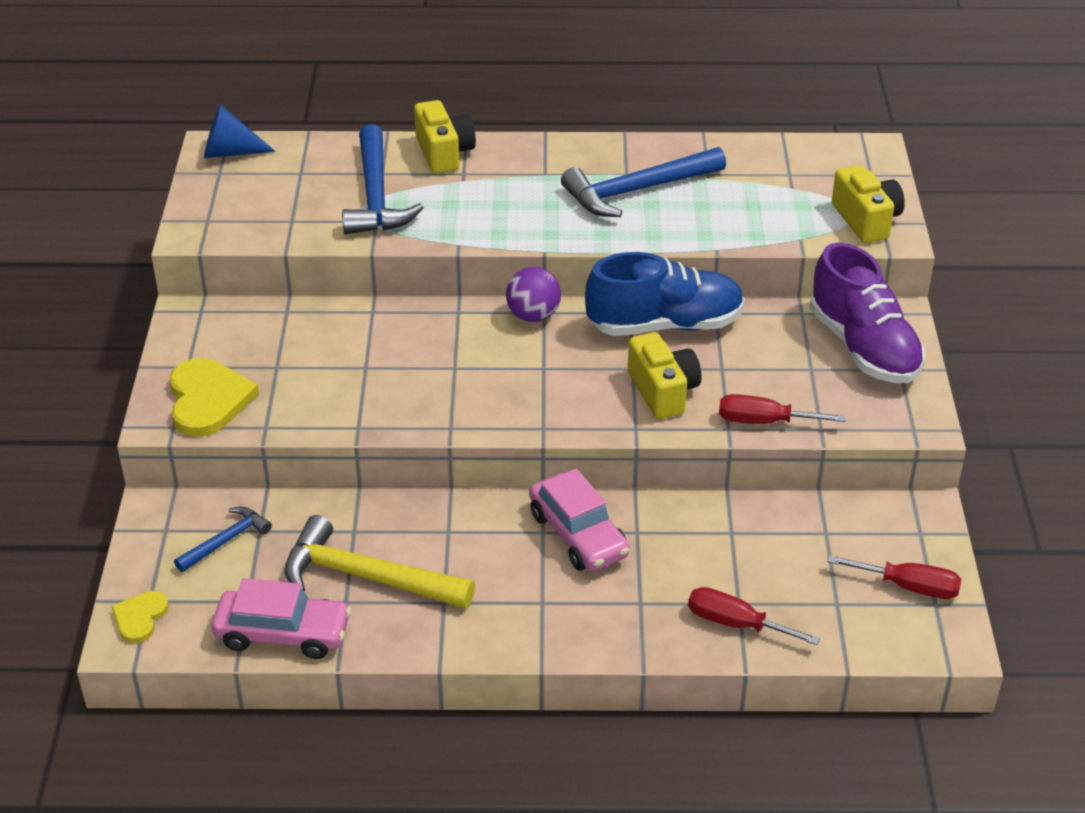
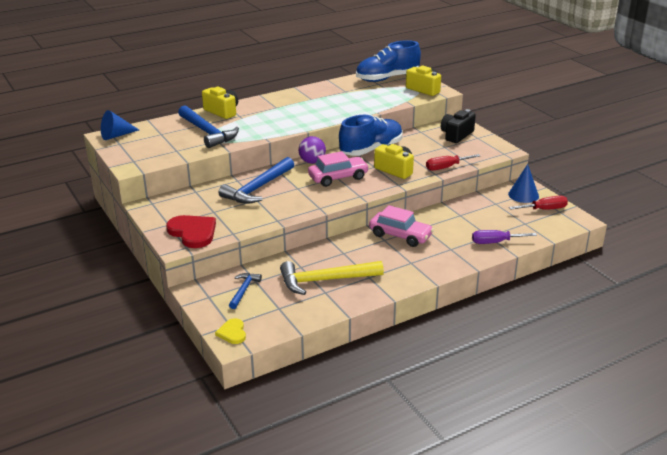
camera: 30 degrees left, 10 degrees down
yellow heart [169,358,259,436] -> red heart [166,215,216,248]
pink car [212,578,351,659] -> pink car moved to [308,151,369,187]
blue hammer [561,147,726,217] -> blue hammer moved to [219,157,294,204]
red screwdriver [688,587,820,645] -> purple screwdriver [472,230,537,244]
purple shoe [809,242,925,383] -> black camera [441,109,476,143]
none -> blue shoe [356,40,421,82]
none -> blue cone [508,164,539,203]

